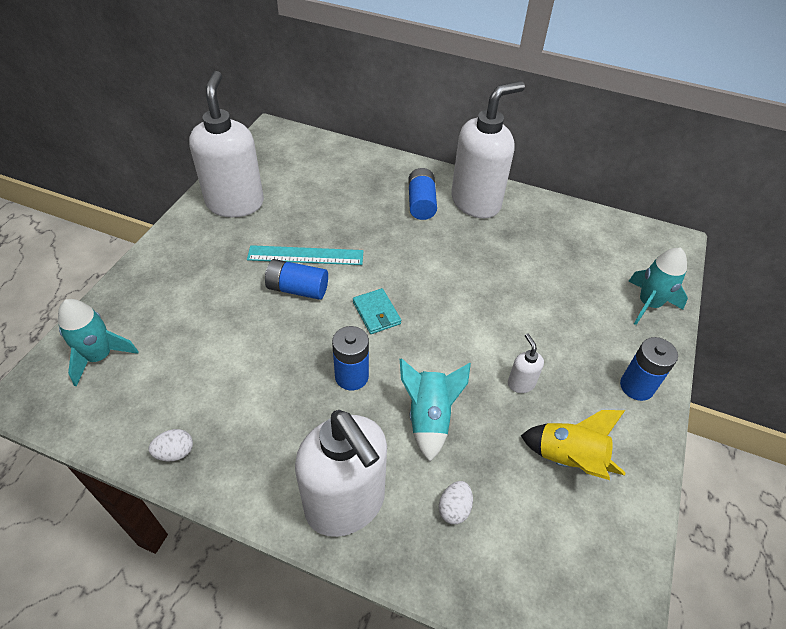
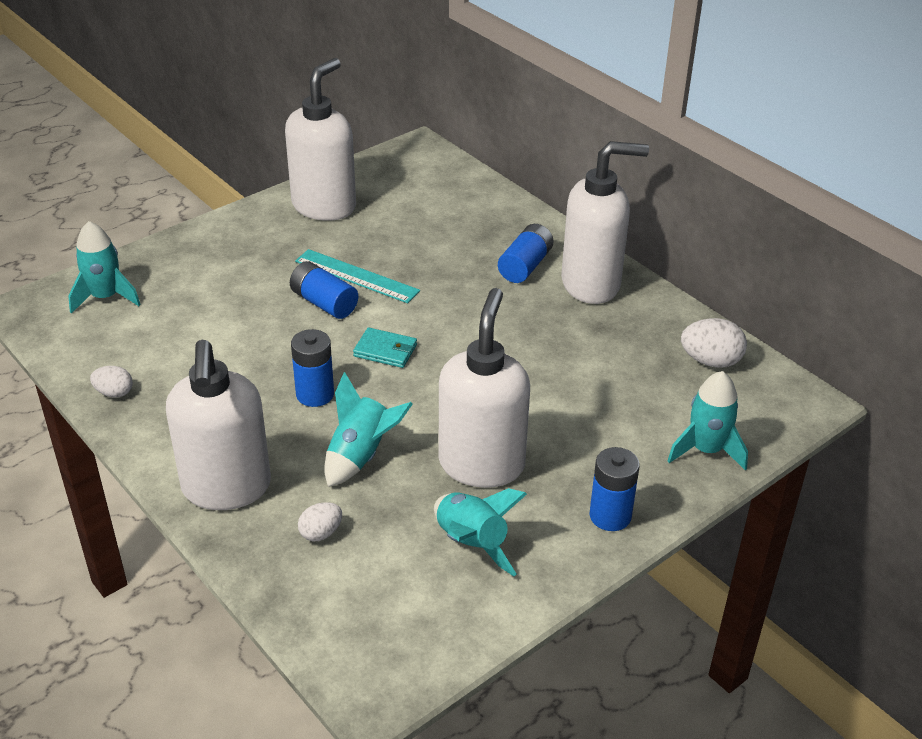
camera: 30 degrees right, 10 degrees down
turquoise wallet [353,288,401,334] -> turquoise wallet turned 75 degrees counterclockwise [353,327,417,368]
white soap dispenser [508,333,544,393] -> white soap dispenser [439,288,530,488], size x2.47
yellow rocket [521,410,626,480] -> turquoise rocket [434,488,527,577]
none -> white egg [681,318,747,368]

